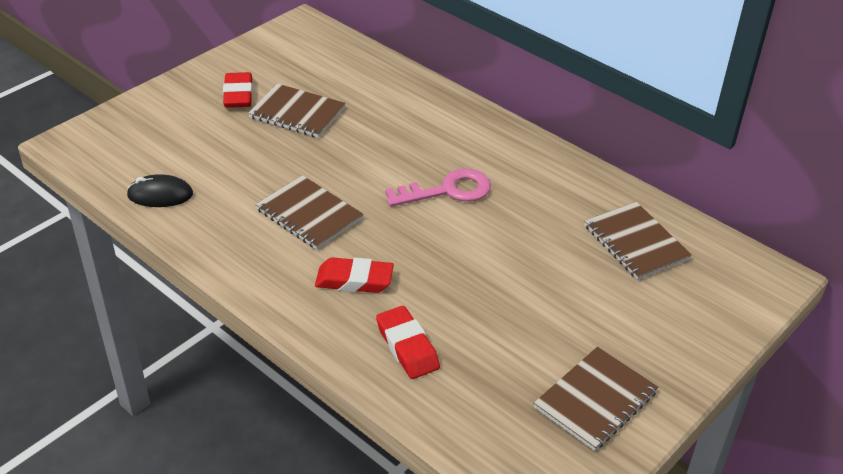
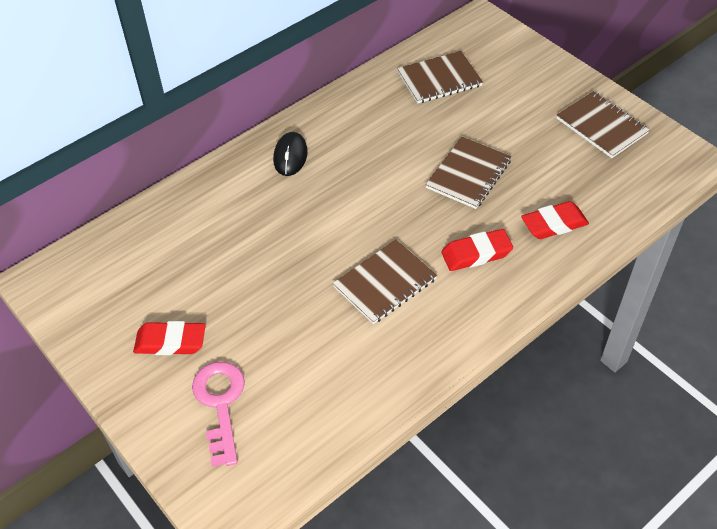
camera: 80 degrees left, 10 degrees up
black mouse [126,174,193,207] -> black mouse moved to [273,132,308,176]
brown notebook [248,83,346,138] -> brown notebook moved to [425,137,512,209]
red eraser [315,257,394,293] -> red eraser turned 60 degrees clockwise [441,229,513,271]
pink key [385,169,491,207] -> pink key moved to [192,361,245,467]

